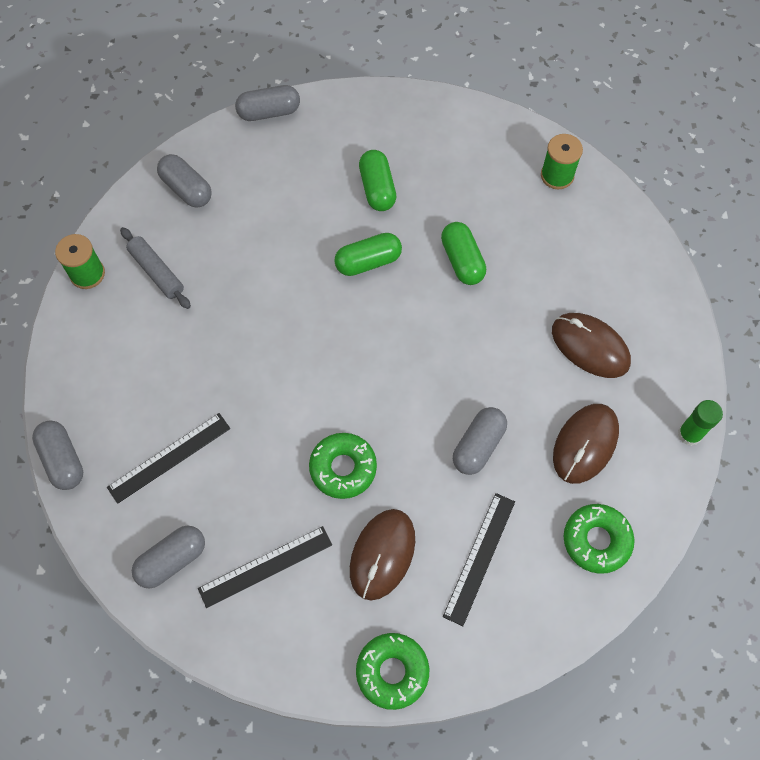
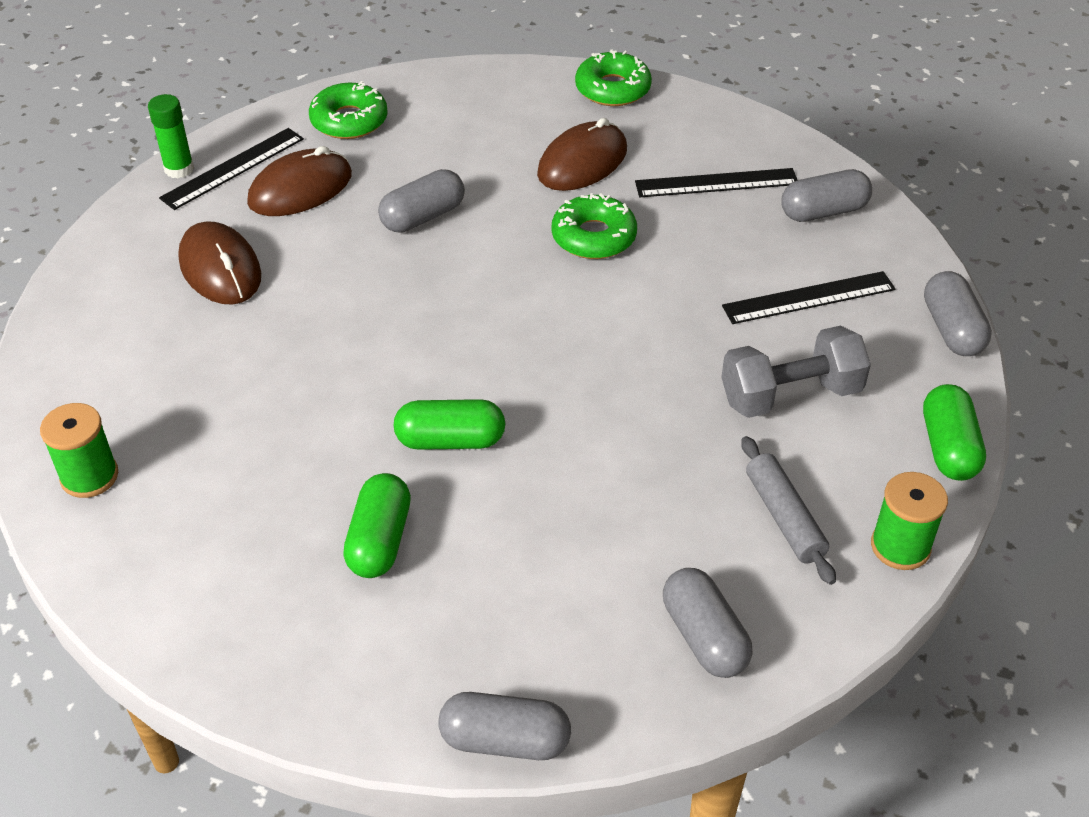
camera: 160 degrees left, 20 degrees down
green capsule [441,222,486,285] -> green capsule moved to [923,384,986,481]
black ruler [443,493,515,626] -> black ruler moved to [159,128,304,210]
none -> grey dumbbell [721,326,871,418]

